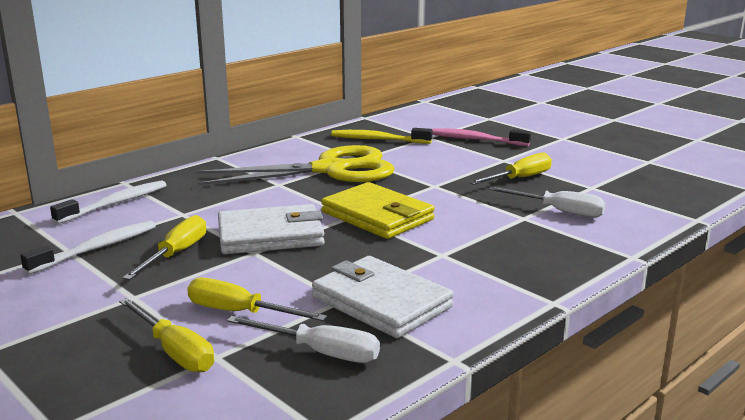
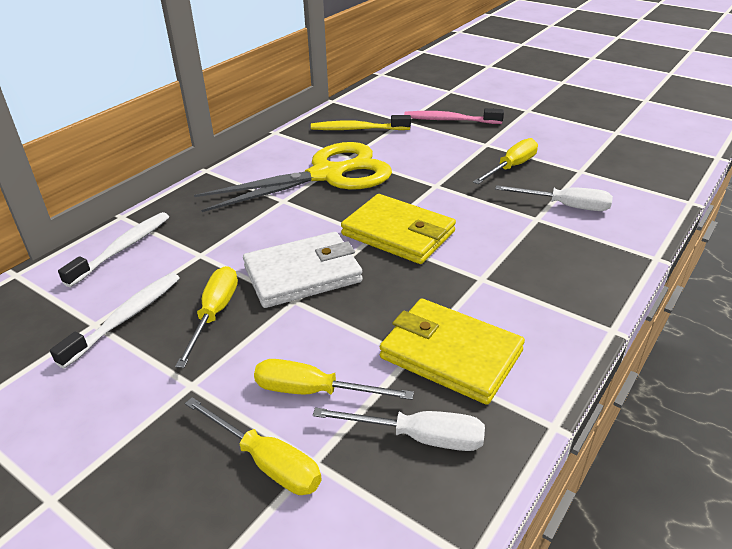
camera: 10 degrees left, 15 degrees up
white wallet [312,256,454,338] -> yellow wallet [380,299,525,405]

